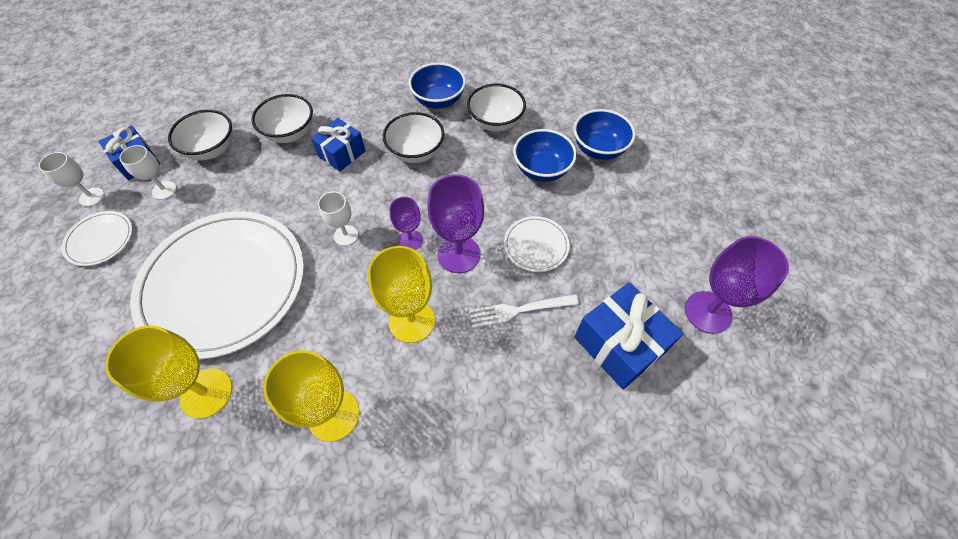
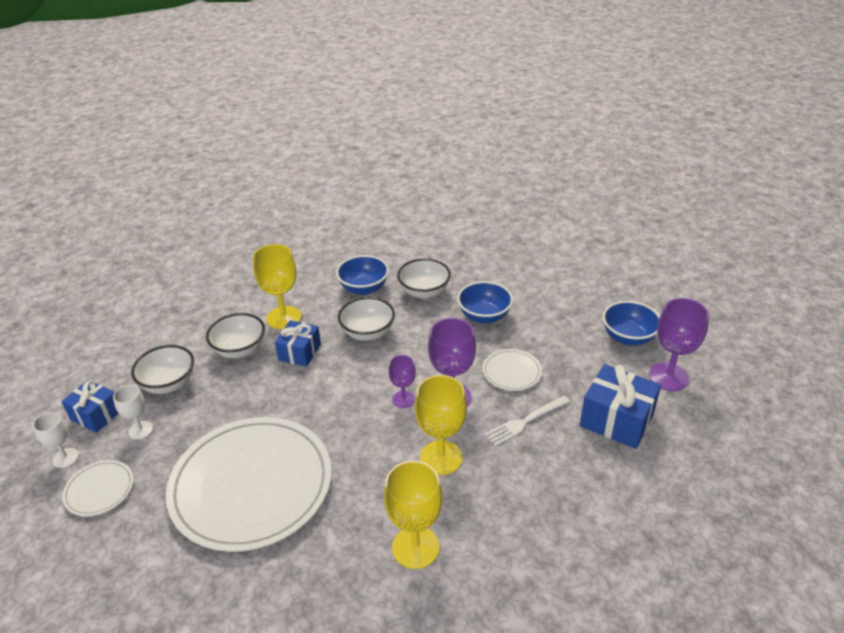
camera: 20 degrees left, 20 degrees down
yellow goblet [105,326,232,419] -> yellow goblet moved to [253,244,301,329]
white goblet [318,192,358,246] -> none
blue bowl [574,109,636,160] -> blue bowl moved to [602,301,660,346]

